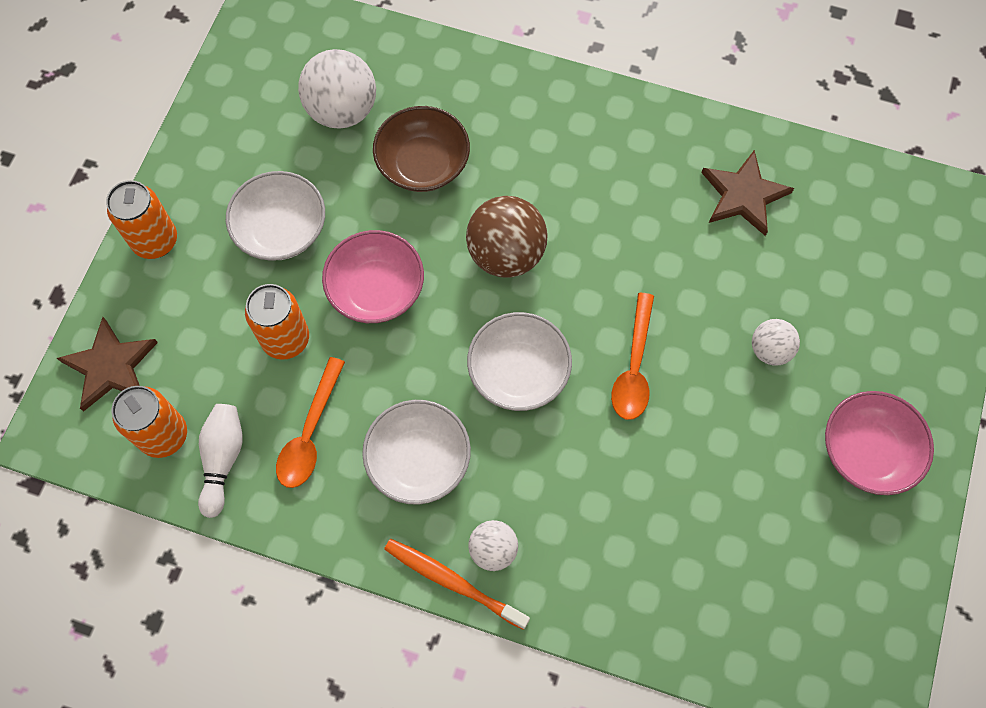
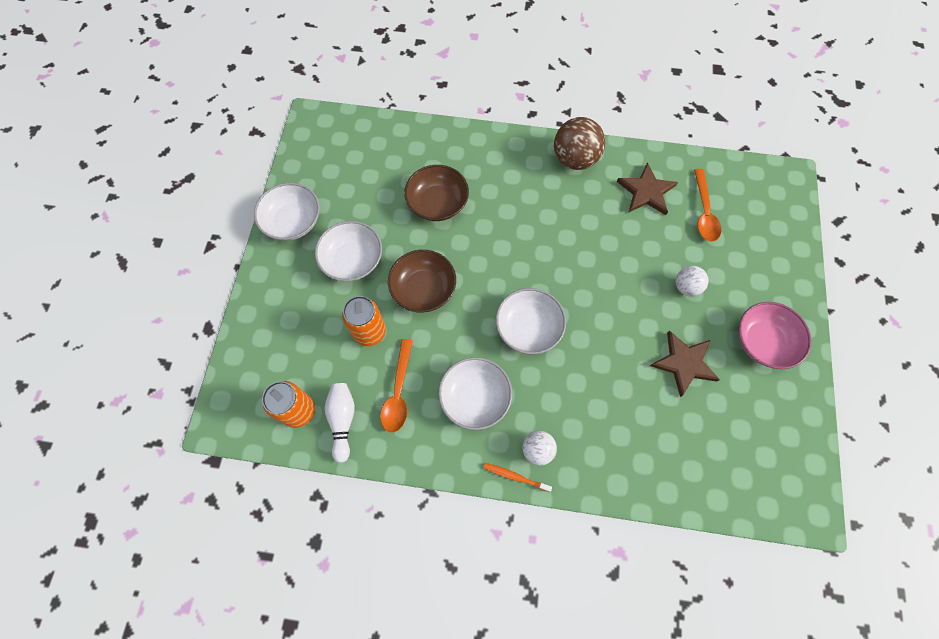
camera: 10 degrees left, 0 degrees up
brown star [57,317,158,411] -> brown star moved to [650,330,720,397]
orange can [106,180,177,259] -> none
white ball [298,49,376,129] -> none
pink bowl [322,230,424,323] -> brown bowl [388,250,456,312]
orange toothbrush [384,539,530,630] -> orange toothbrush [483,463,552,492], size x0.63
brown ball [466,196,547,278] -> brown ball moved to [554,117,605,170]
orange spoon [611,293,654,420] -> orange spoon moved to [694,169,721,242]
none -> white bowl [254,183,320,241]

